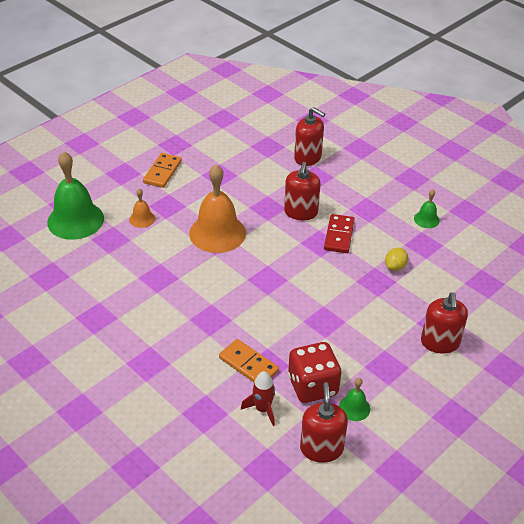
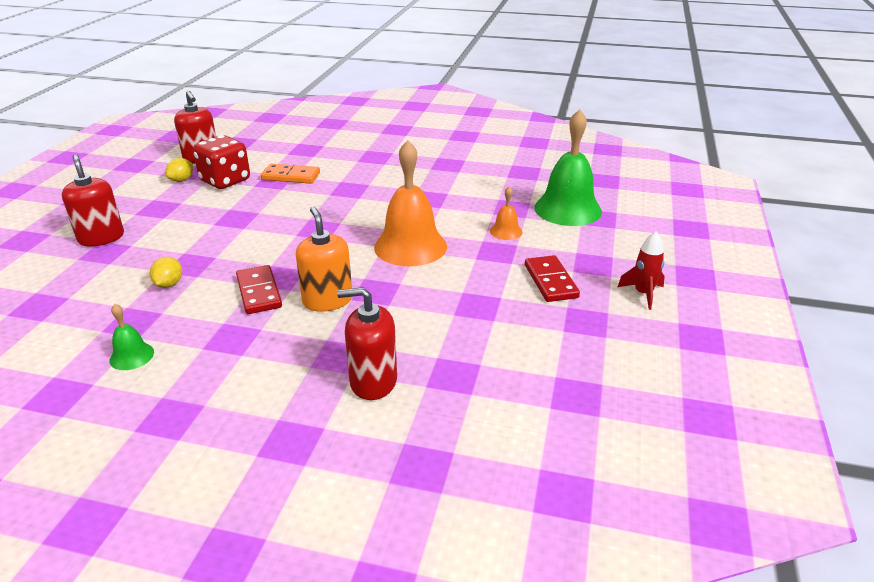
camera: 150 degrees right, 10 degrees down
orange domino [143,153,182,188] -> red domino [525,255,580,302]
red rocket [241,371,275,426] -> red rocket moved to [618,231,665,310]
red soap dispenser [284,162,320,220] -> orange soap dispenser [296,207,352,312]
green bell [339,378,370,421] -> yellow lemon [166,158,193,182]

